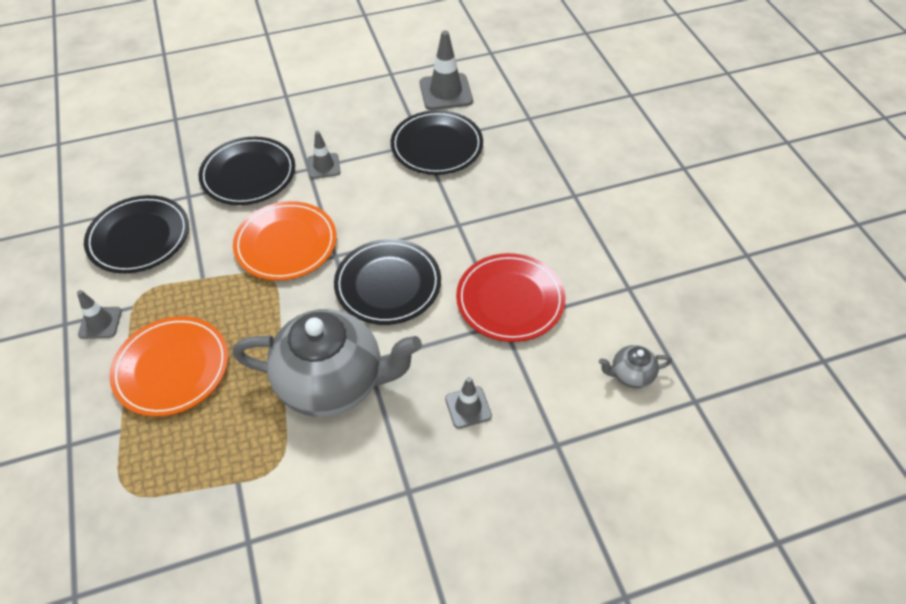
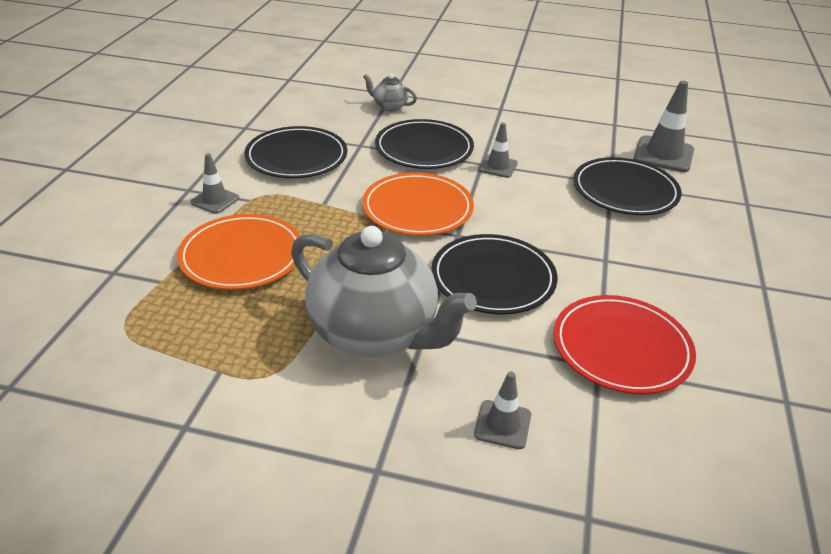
camera: 30 degrees right, 15 degrees down
grey teapot [599,345,672,388] -> grey teapot moved to [363,74,417,111]

